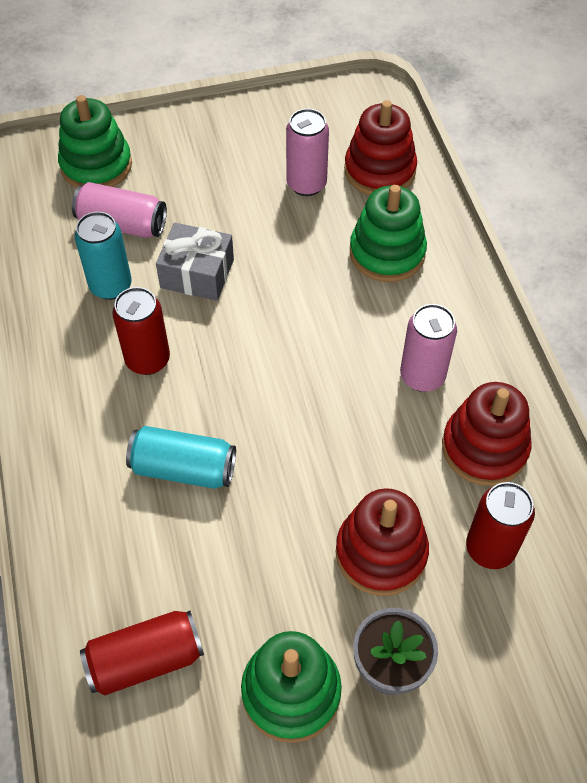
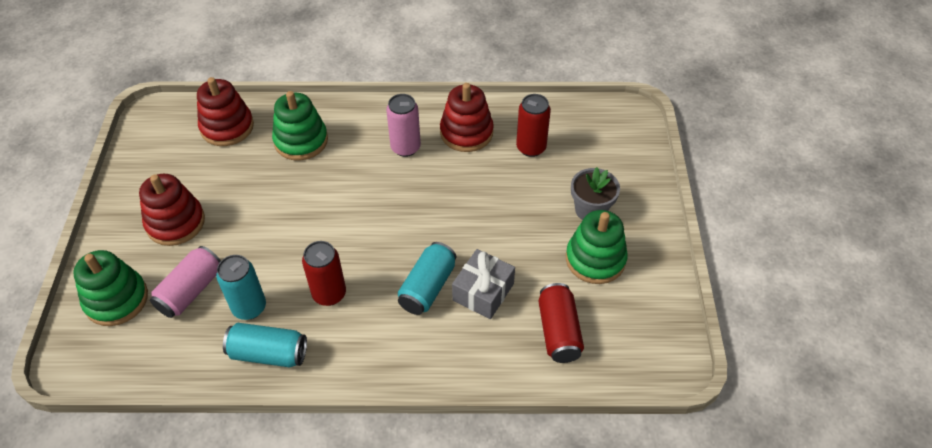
camera: 75 degrees left, 5 degrees down
grey gift [156,223,234,301] -> grey gift moved to [452,249,515,319]
pink can [286,109,329,196] -> none
red stacking toy [336,488,429,596] -> red stacking toy moved to [139,174,205,246]
none -> turquoise can [223,323,307,367]

